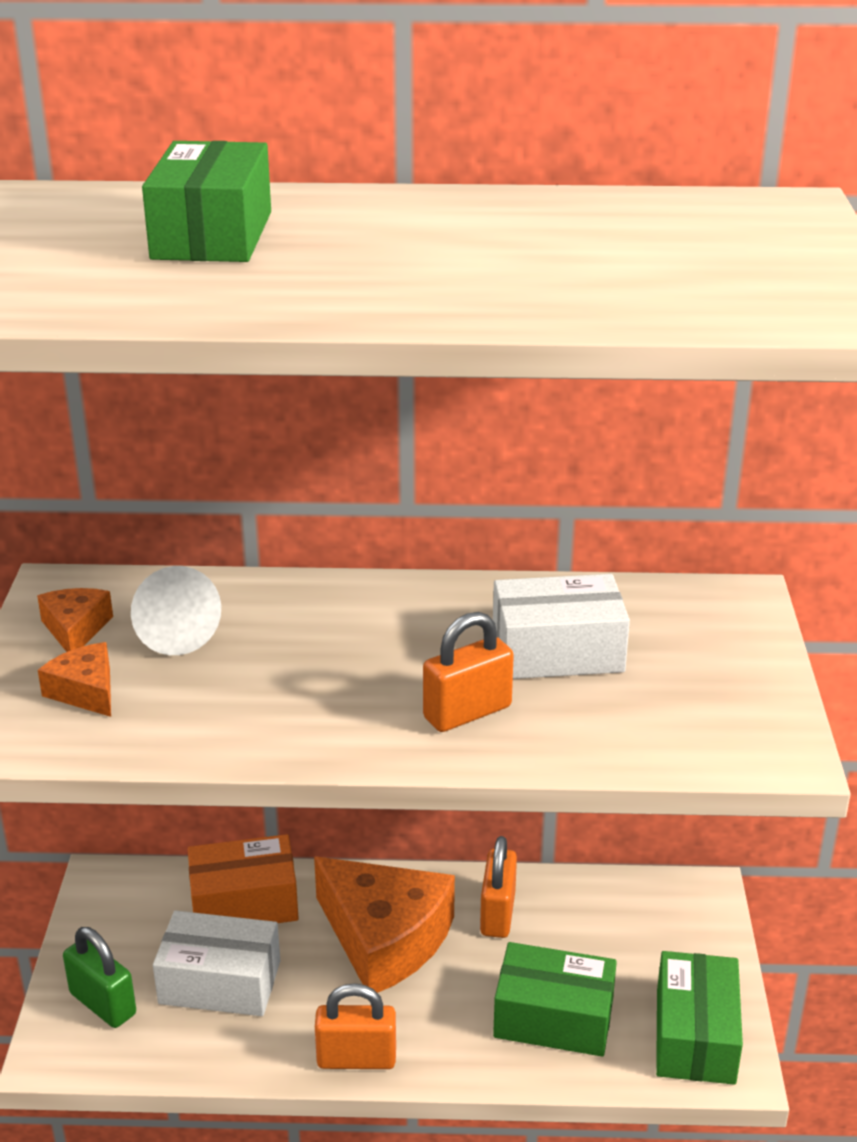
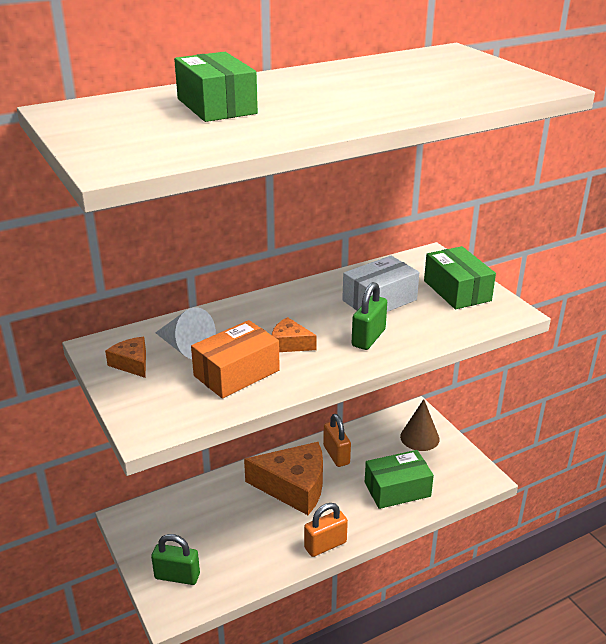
camera: 30 degrees left, 0 degrees up
orange cheese [38,642,111,717] -> orange cheese moved to [272,317,317,352]
white box [153,911,280,1016] -> none
orange box [188,834,299,923] -> orange box moved to [191,320,280,399]
orange padlock [423,612,514,732] -> green padlock [352,282,387,350]
green box [656,951,743,1085] -> green box moved to [424,246,496,309]
none -> brown cone [400,399,440,451]

